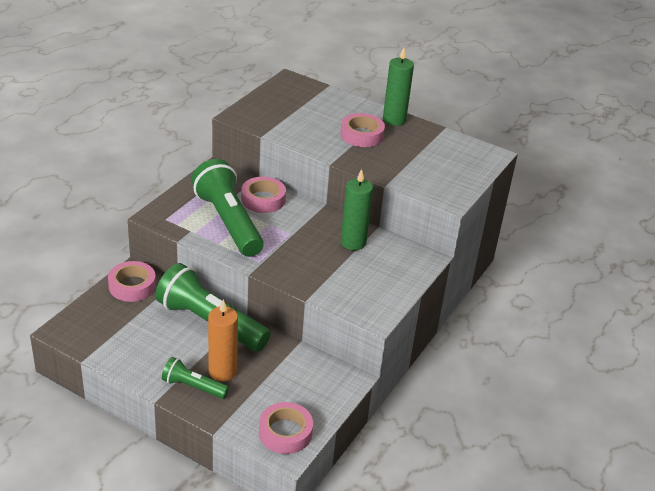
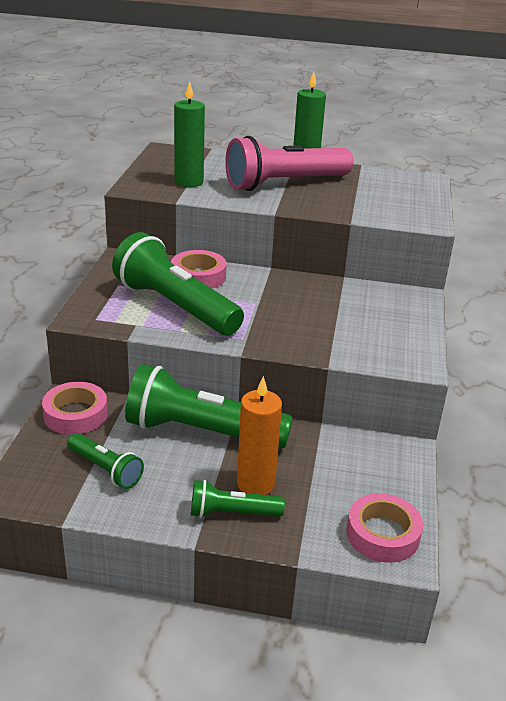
camera: 20 degrees left, 5 degrees down
pink tape [340,113,385,147] -> pink flashlight [225,136,353,191]
green candle [341,169,373,250] -> green candle moved to [174,81,205,187]
none -> green flashlight [67,433,144,489]

